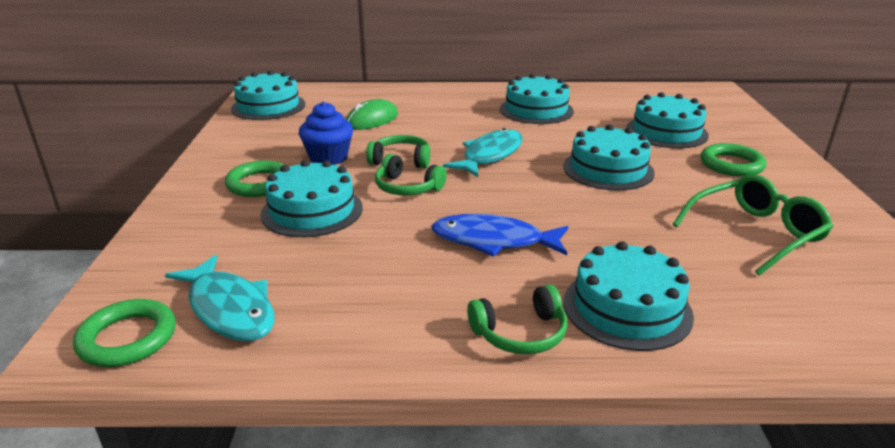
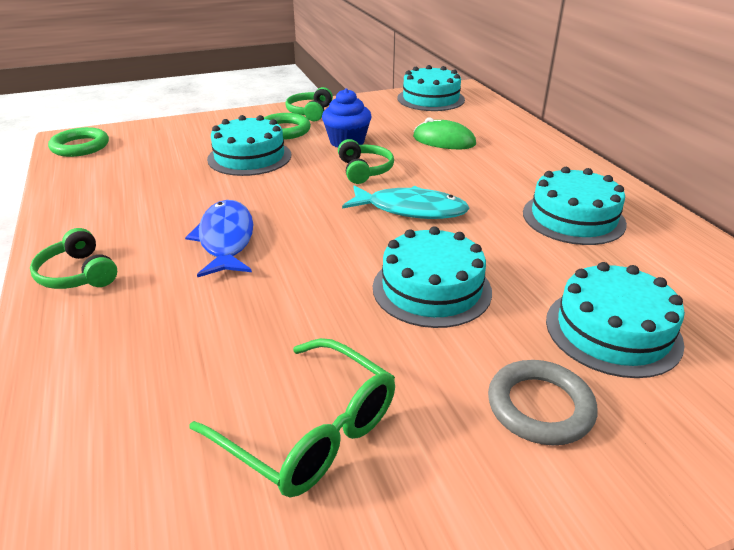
camera: 70 degrees right, 5 degrees up
turquoise fish [165,254,275,341] -> none
green headphones [375,154,447,195] -> green headphones moved to [285,87,333,121]
turquoise cake [563,241,694,351] -> none
green ring [701,143,767,177] -> grey ring [488,360,597,446]

